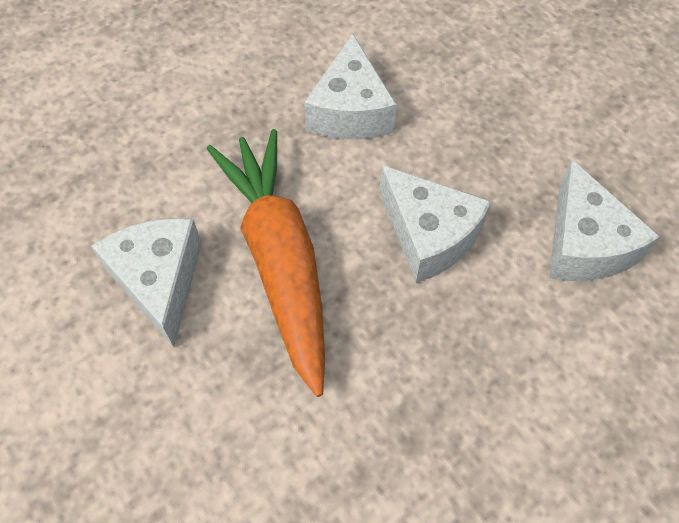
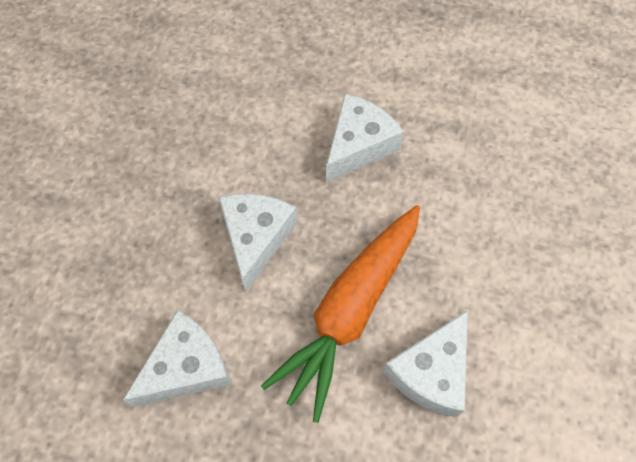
camera: 130 degrees left, 5 degrees up
white cheese [549,160,660,281] -> white cheese moved to [326,94,404,182]

